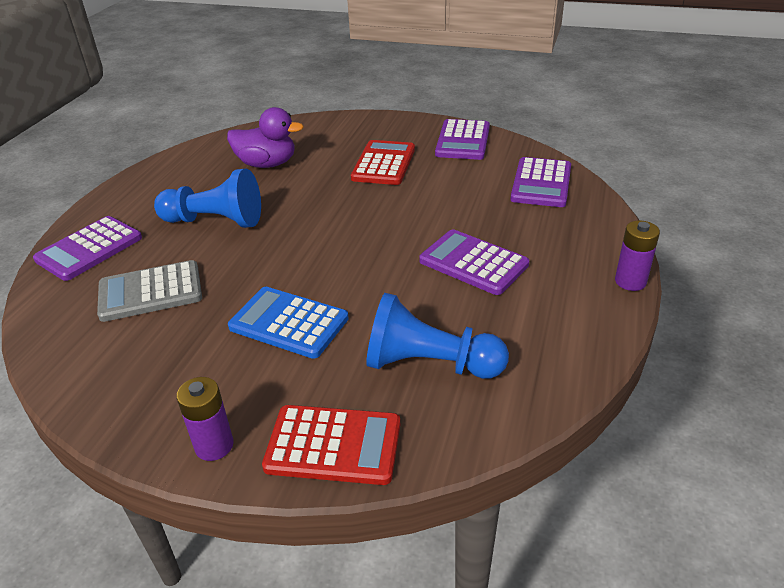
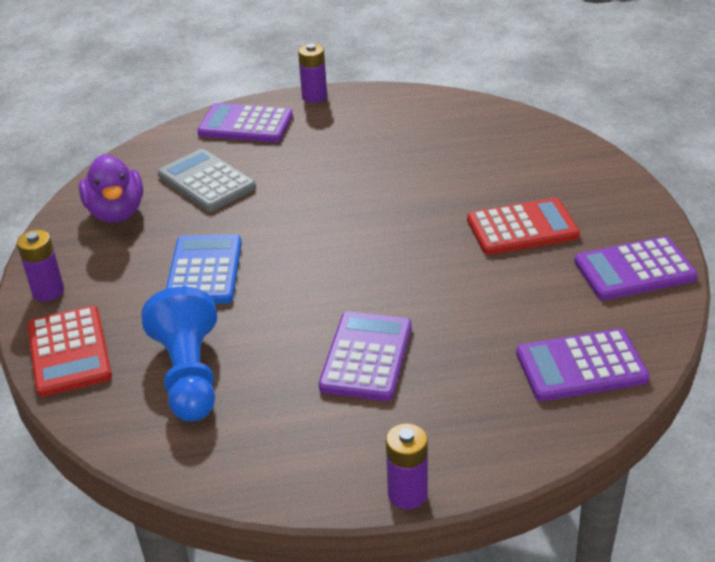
camera: 65 degrees right, 0 degrees up
blue pawn [154,169,261,228] -> none
purple duck [227,107,304,168] -> purple duck moved to [79,154,143,223]
none -> purple battery [298,44,327,103]

